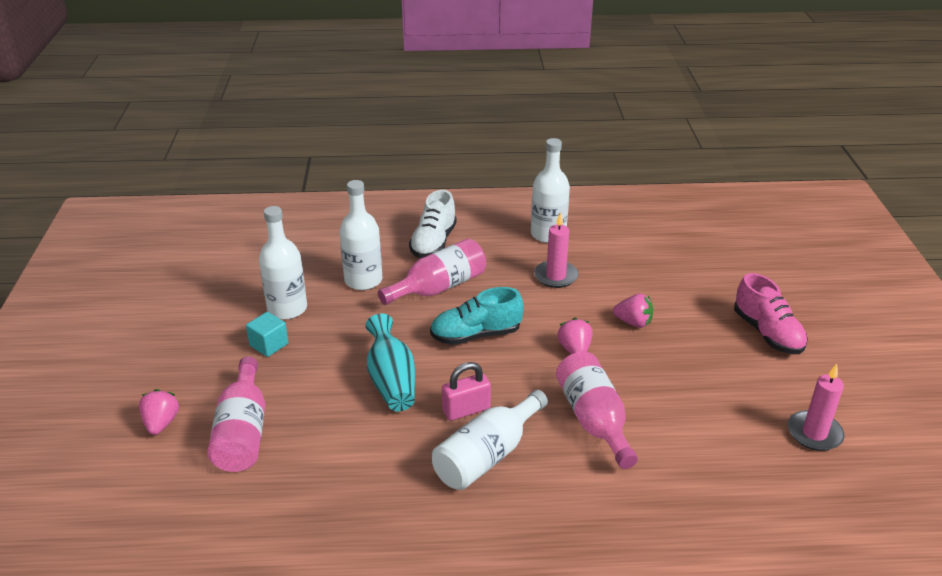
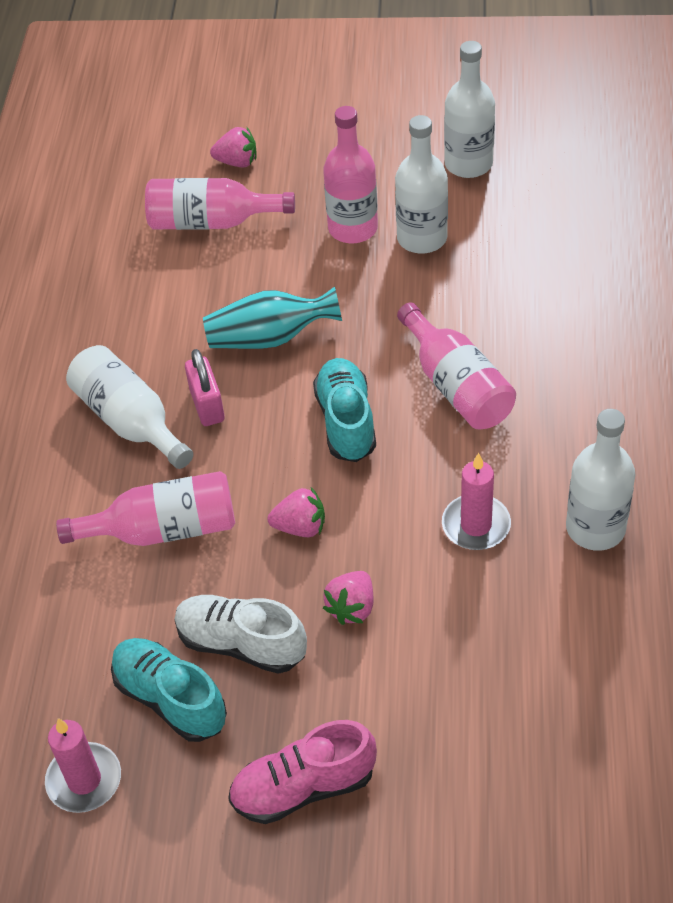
camera: 100 degrees right, 15 degrees up
turquoise cube [246,312,289,357] -> pink bottle [323,106,378,243]
white bottle [339,180,382,290] -> white bottle moved to [444,41,495,178]
white shoe [409,190,457,258] -> white shoe moved to [175,595,307,674]
none -> turquoise shoe [111,638,227,742]

